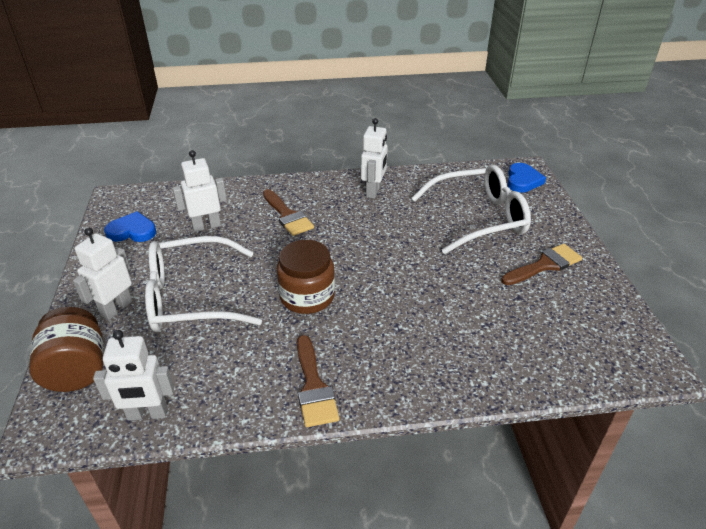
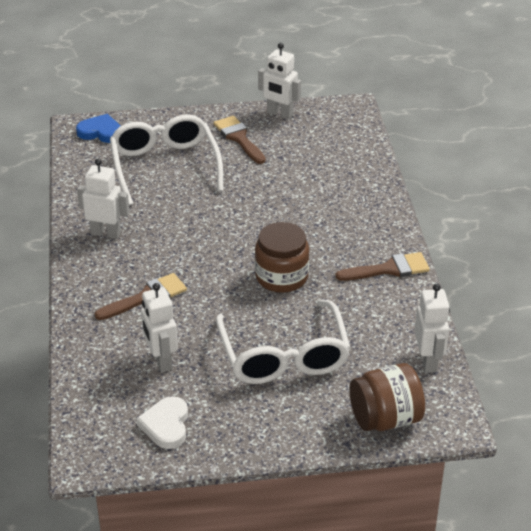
camera: 90 degrees left, 0 degrees up
white robot [73,228,132,320] -> white robot moved to [258,43,301,120]
blue heart [104,211,156,242] -> white heart [136,396,188,449]

